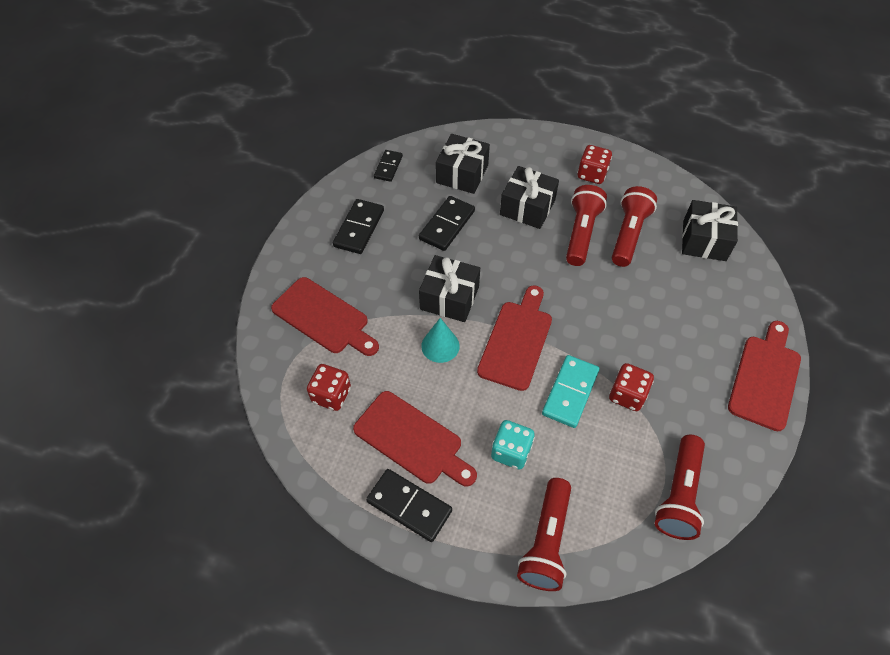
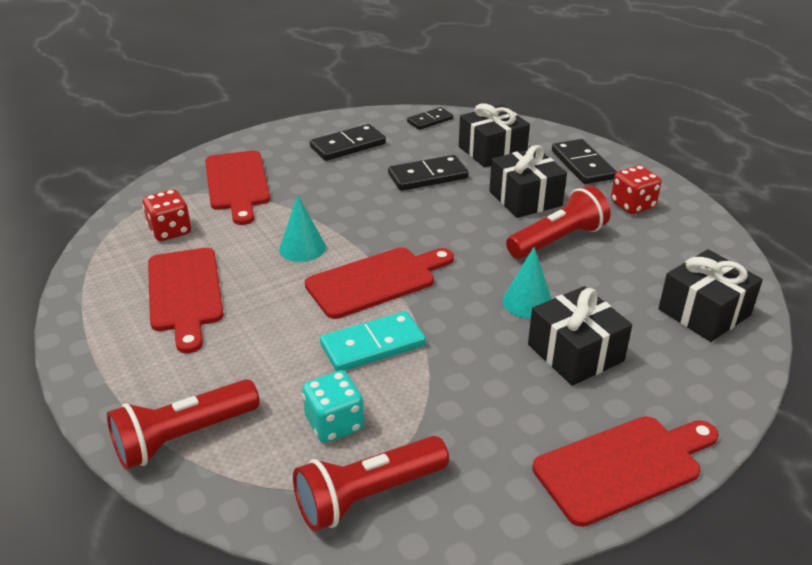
camera: 40 degrees right, 20 degrees down
black domino [366,469,452,542] -> black domino moved to [552,139,617,184]
black gift [419,255,480,322] -> black gift moved to [528,286,632,386]
turquoise dice [491,420,535,470] -> turquoise dice moved to [302,370,364,443]
red dice [609,363,654,411] -> none
red flashlight [612,186,657,267] -> none
none -> turquoise cone [502,247,552,318]

